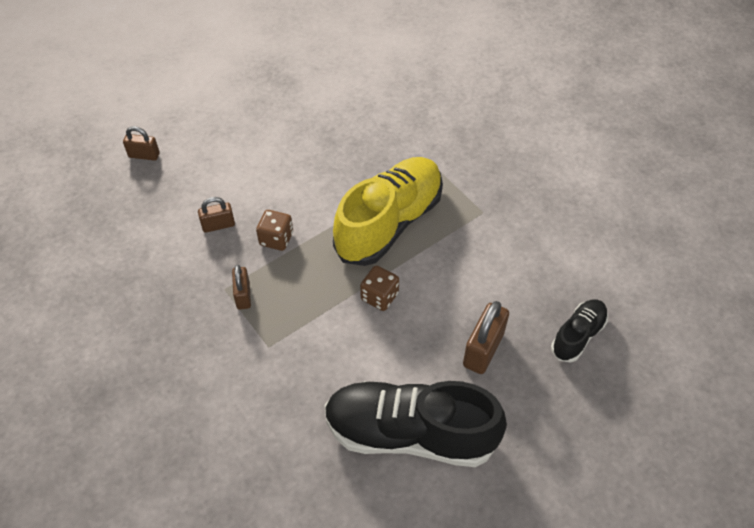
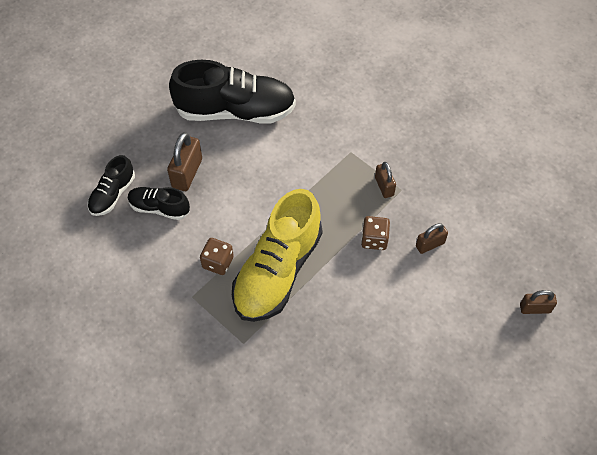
camera: 170 degrees right, 5 degrees up
brown dice [360,266,399,311] -> brown dice moved to [200,238,234,275]
none -> black shoe [128,187,190,220]

